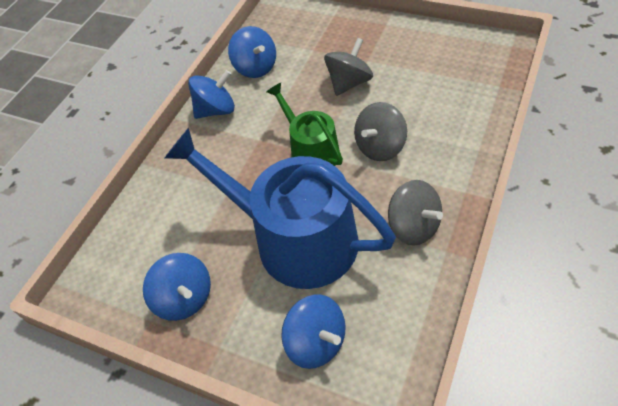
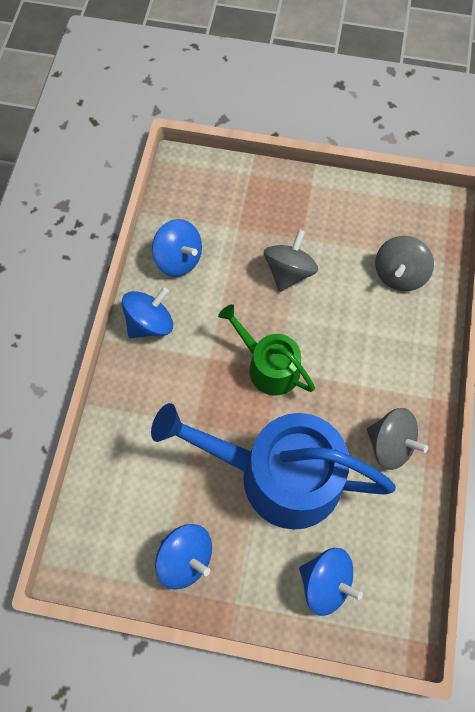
camera: 20 degrees left, 15 degrees up
grey spinning top [354,102,407,161] -> grey spinning top moved to [375,236,434,291]

